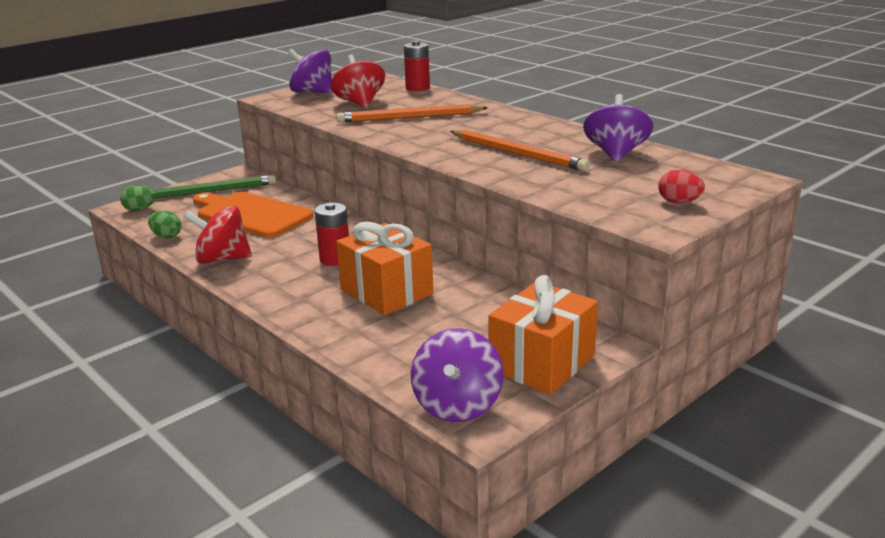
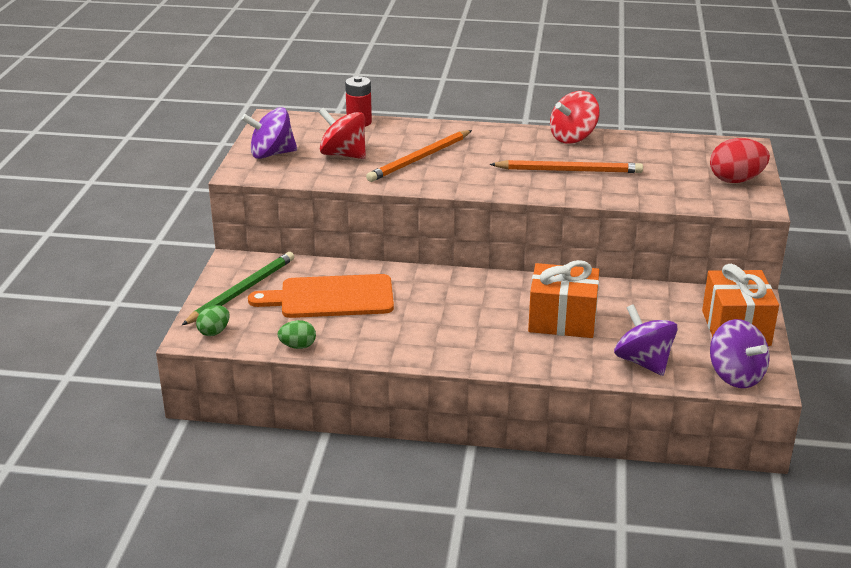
camera: 40 degrees left, 5 degrees up
red spinning top [183,205,252,264] -> red spinning top moved to [550,91,600,144]
red battery [315,203,349,266] -> none
purple spinning top [583,94,653,162] -> purple spinning top moved to [614,304,677,376]
red egg [658,169,705,203] -> red egg [710,138,770,183], size x1.72

